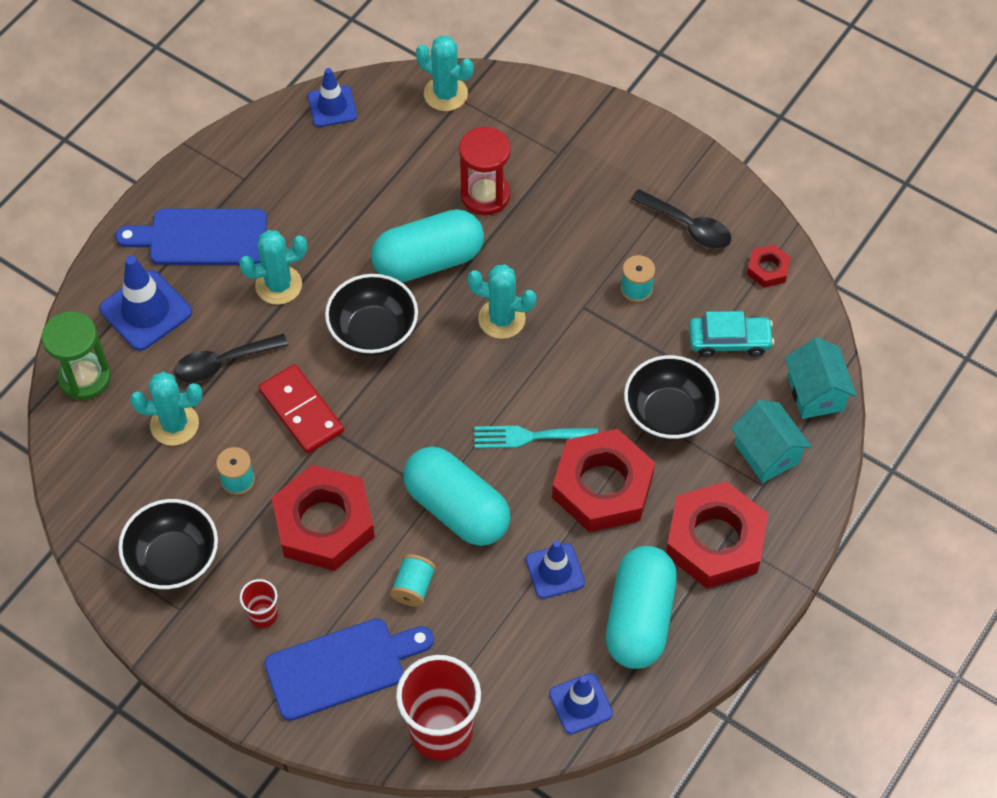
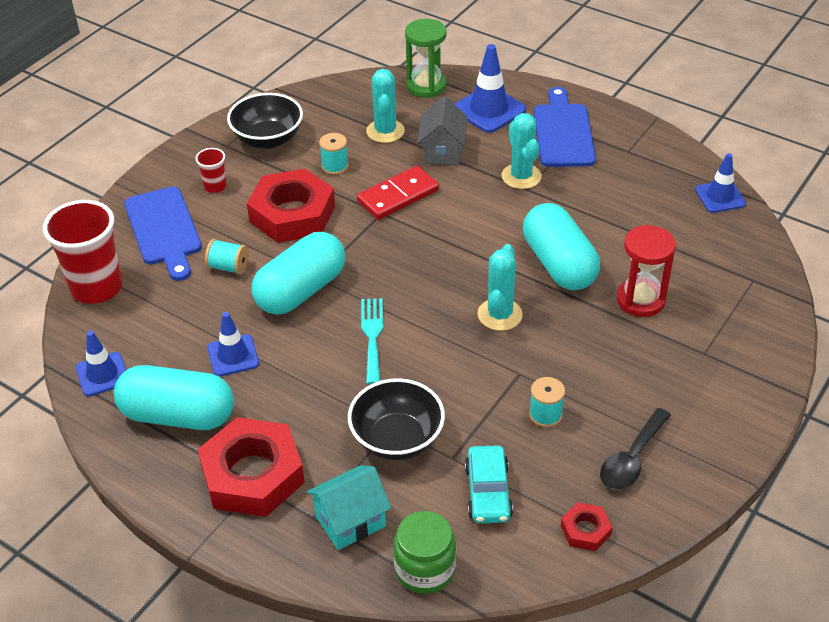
camera: 90 degrees right, 15 degrees down
black spoon [174,334,288,383] -> grey house [417,96,468,165]
black bowl [325,274,418,356] -> none
turquoise cactus [416,35,473,111] -> none
red nut [552,429,655,532] -> none
turquoise house [785,337,857,419] -> green jar [393,511,456,594]

